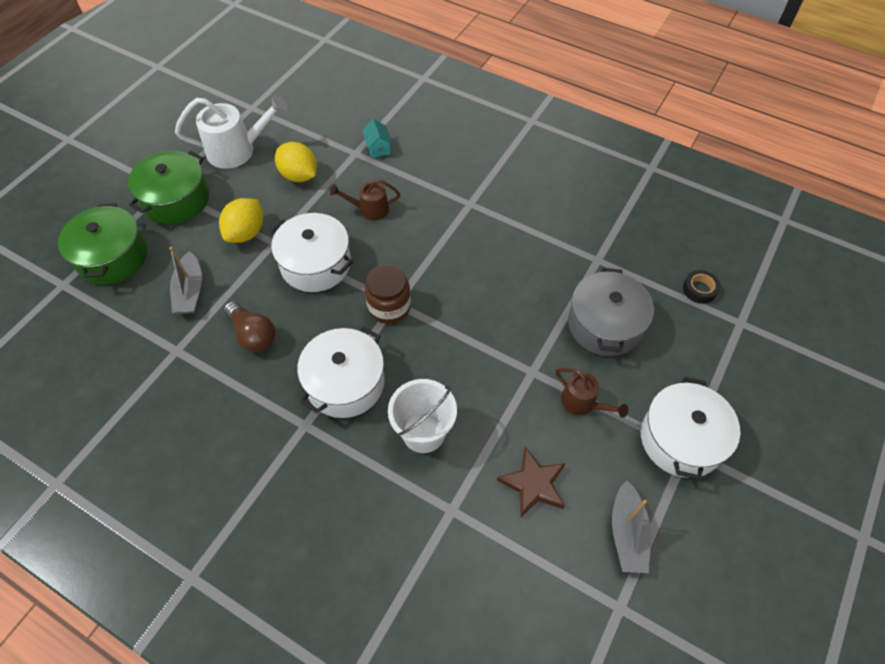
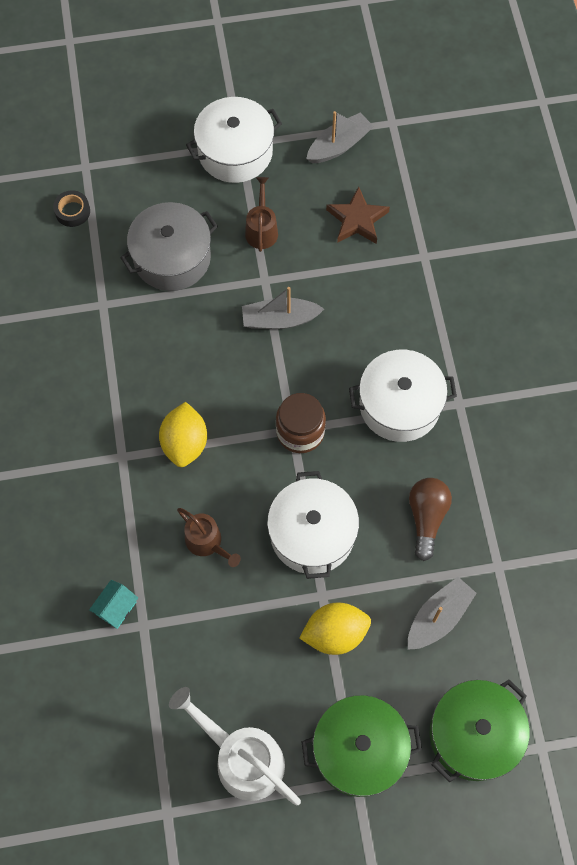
camera: 130 degrees left, 10 degrees up
yellow lemon [275,142,317,182] -> yellow lemon moved to [159,402,207,467]
white bucket [388,379,457,453] -> none
none -> grey boat [242,287,324,329]

